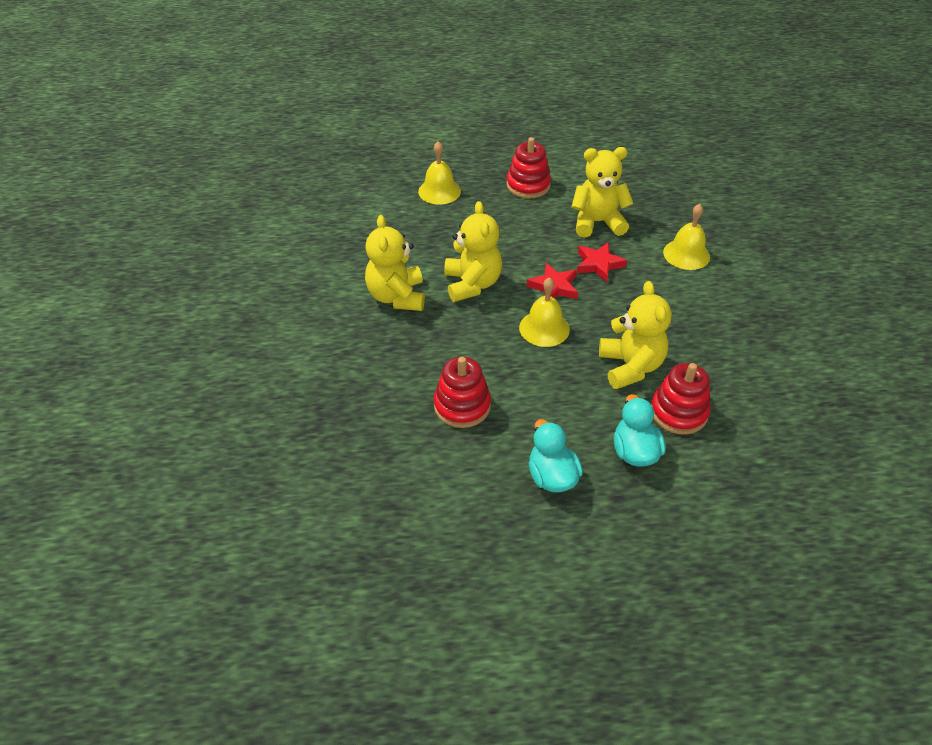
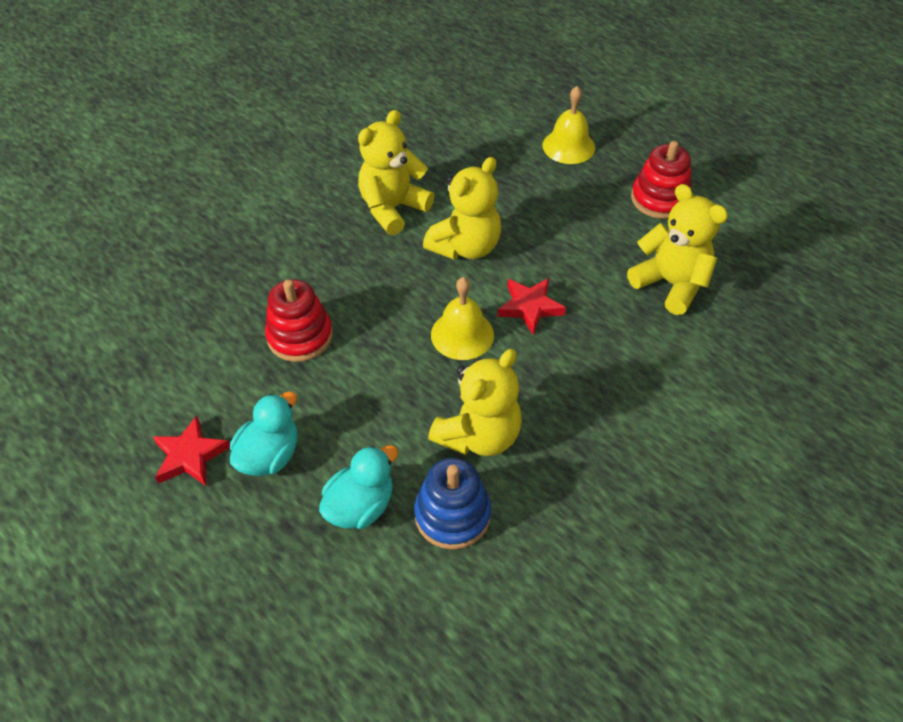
camera: 50 degrees right, 5 degrees up
red star [577,242,627,282] -> red star moved to [153,415,230,486]
red stacking toy [651,363,711,435] -> blue stacking toy [414,458,491,550]
yellow bell [663,204,710,270] -> none

